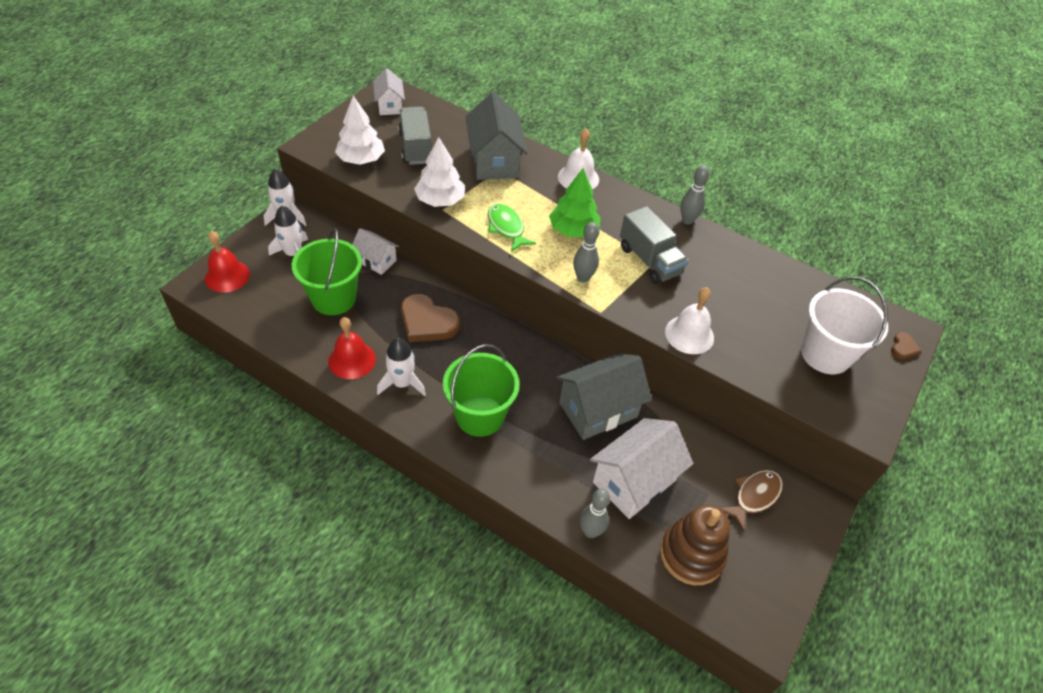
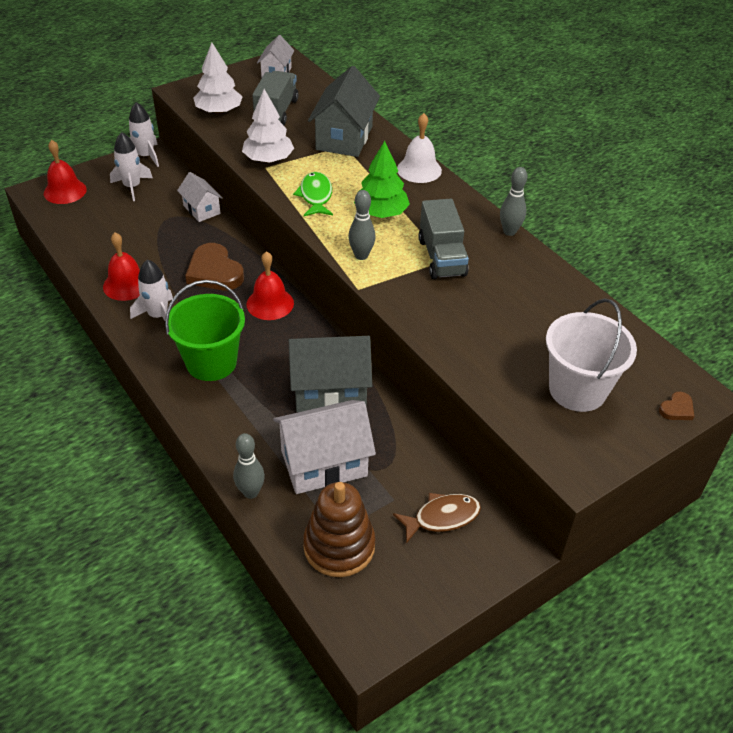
camera: 25 degrees right, 5 degrees down
green bucket [292,228,362,315] -> none
white bell [665,287,714,354] -> none
none -> red bell [247,251,294,320]

